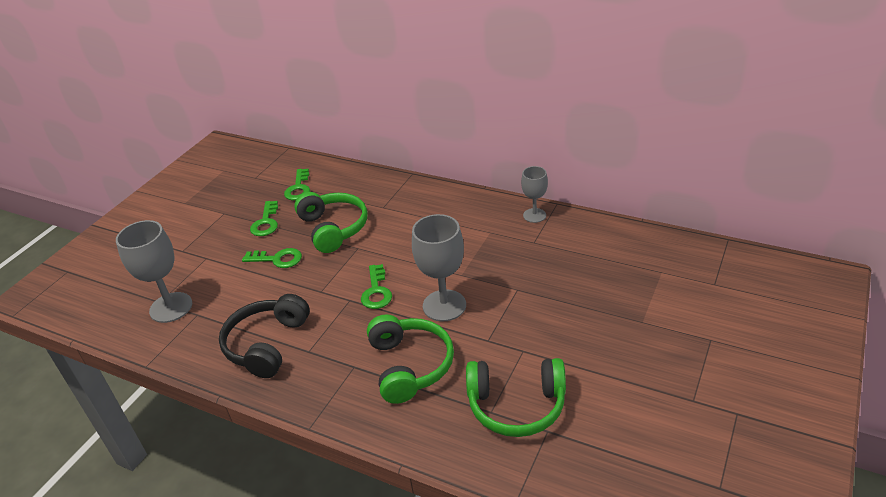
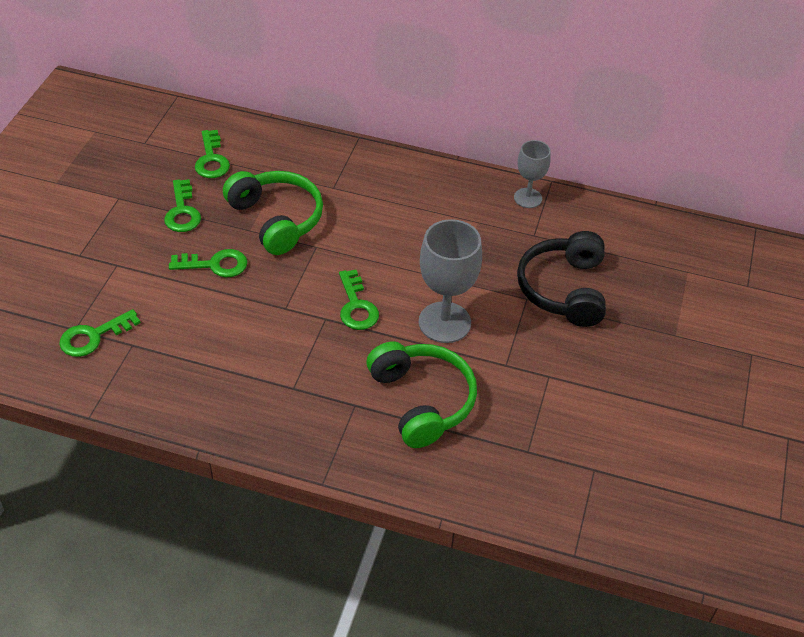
camera: 15 degrees left, 10 degrees up
grey goblet [116,220,192,323] -> green key [59,309,141,357]
black headphones [219,294,310,378] -> black headphones moved to [517,231,606,327]
green headphones [466,358,566,437] -> none

